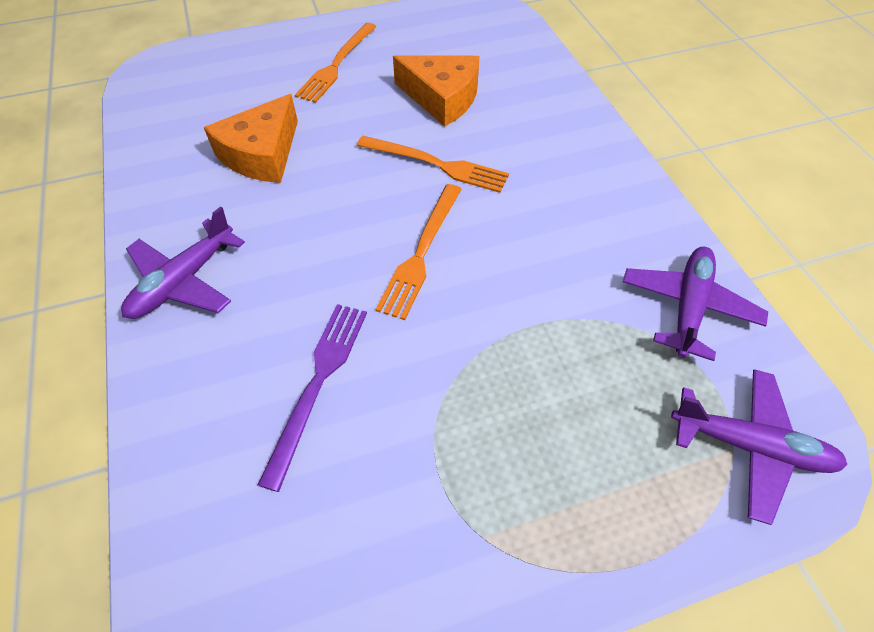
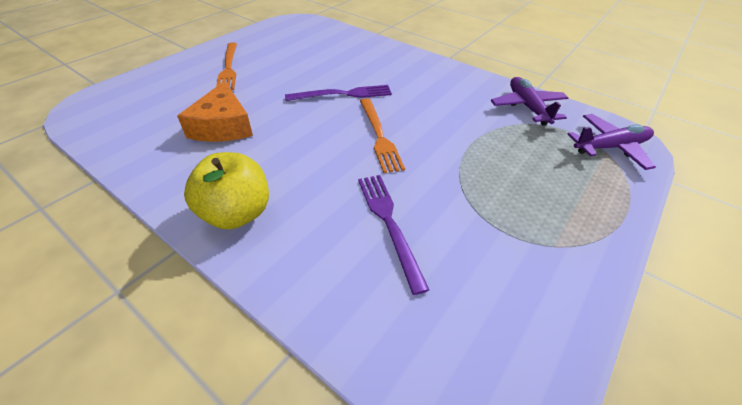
camera: 35 degrees left, 10 degrees down
purple plane [121,206,245,319] -> yellow apple [184,152,269,229]
orange fork [357,136,509,193] -> purple fork [285,85,392,101]
orange cheese [393,55,480,127] -> none

